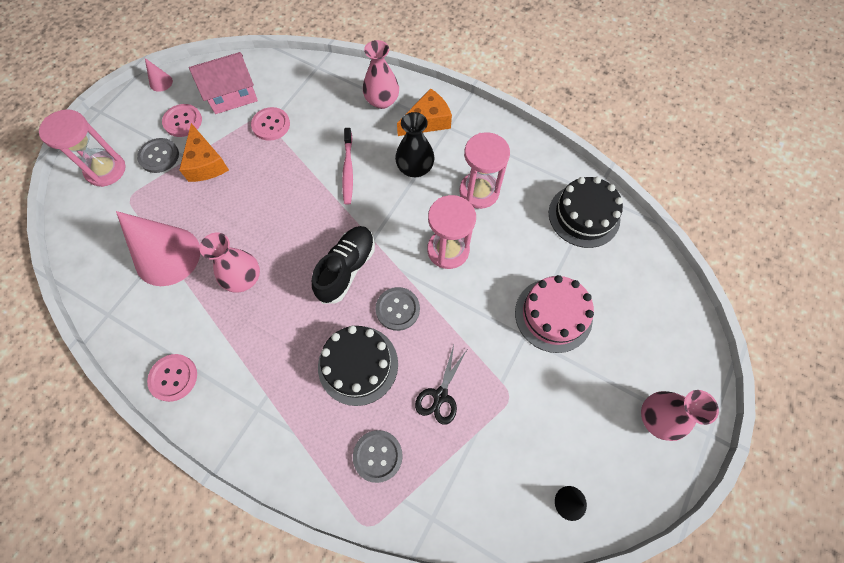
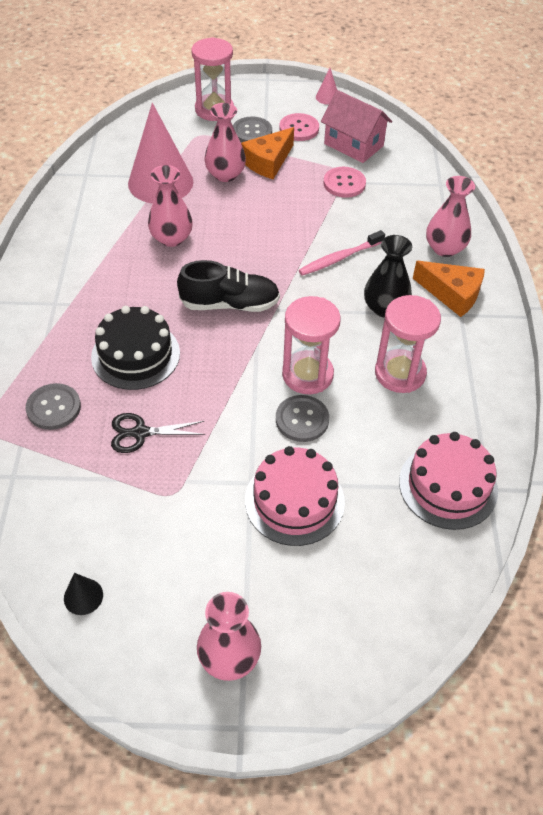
camera: 60 degrees right, 15 degrees down
pink button [147,354,197,402] -> none
grey button [375,287,420,331] -> grey button moved to [276,395,329,442]
black cake [549,177,623,248] -> pink cake [399,432,498,530]
none -> pink vase [204,103,246,182]

